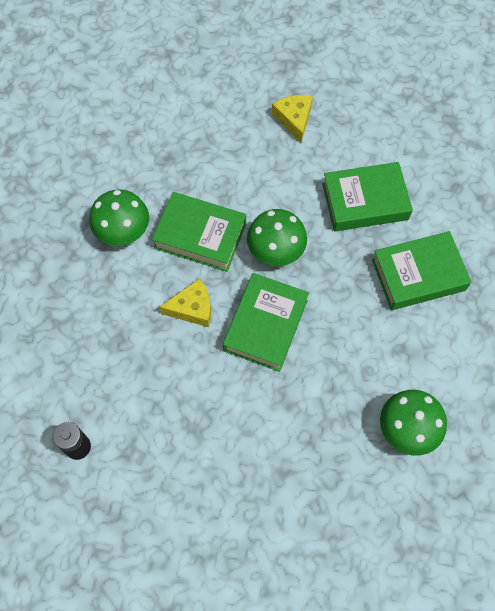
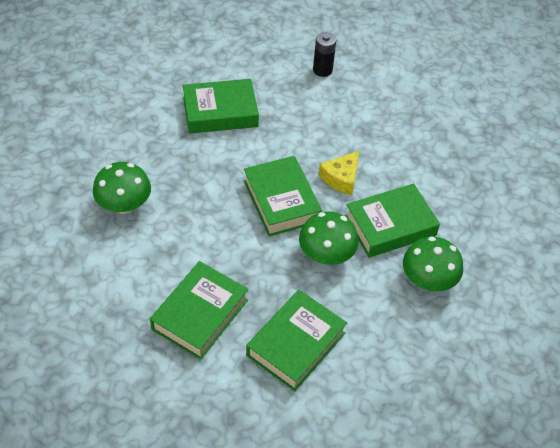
camera: 135 degrees right, 15 degrees down
green mushroom [89,189,149,246] -> green mushroom moved to [403,236,463,291]
yellow cheese [272,95,313,143] -> none
none -> green book [183,79,259,134]

